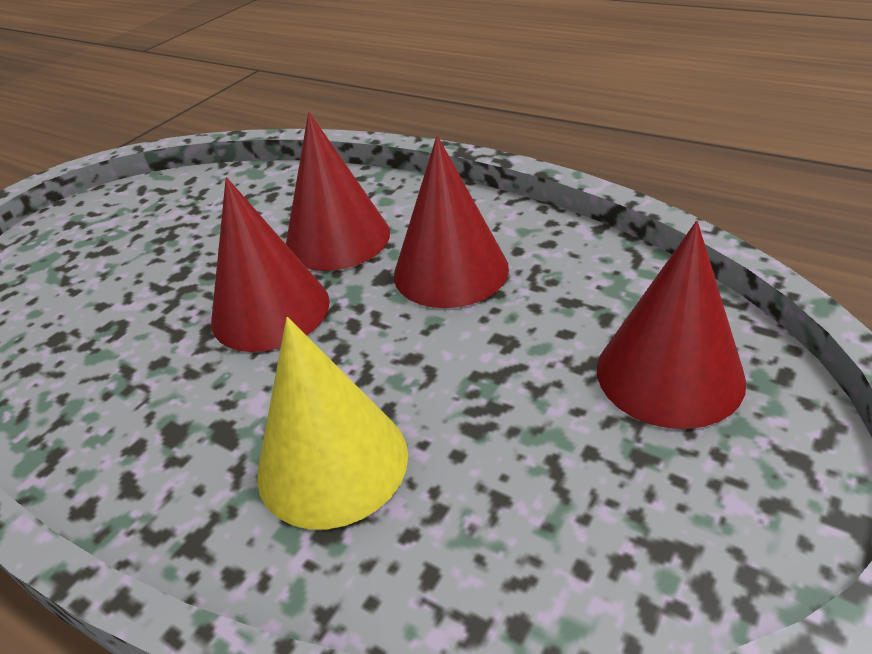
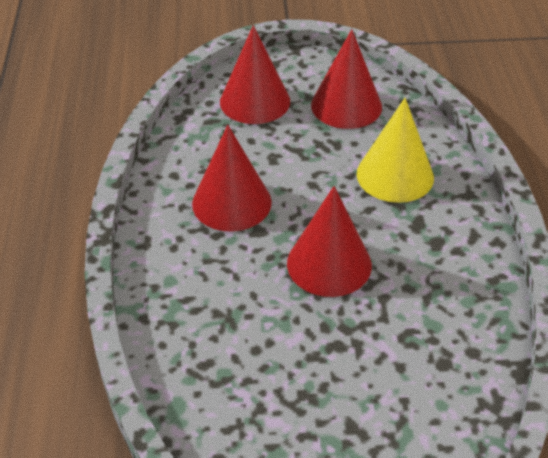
camera: 130 degrees left, 5 degrees up
red cone [286,112,390,271] -> red cone moved to [311,29,382,129]

